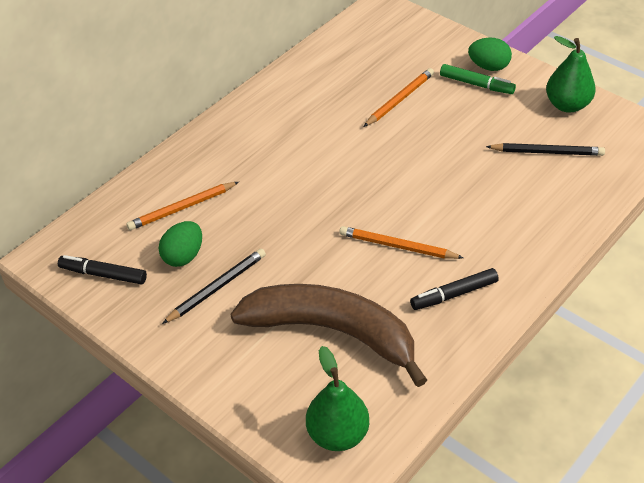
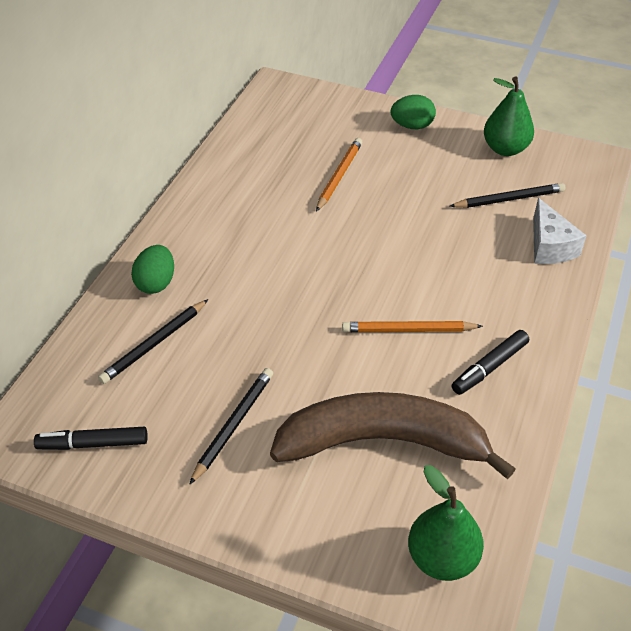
camera: 20 degrees left, 0 degrees up
orange pencil [126,182,239,230] -> black pencil [98,299,208,384]
green egg [159,221,202,267] -> green egg moved to [131,245,174,294]
green marker [440,64,516,94] -> none
none -> white cheese [533,198,587,264]

